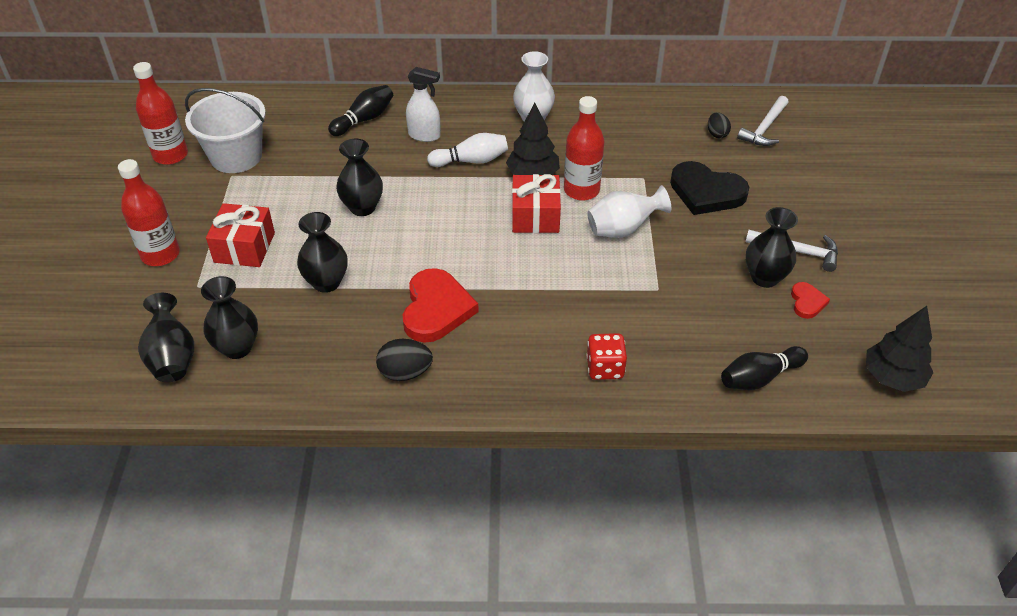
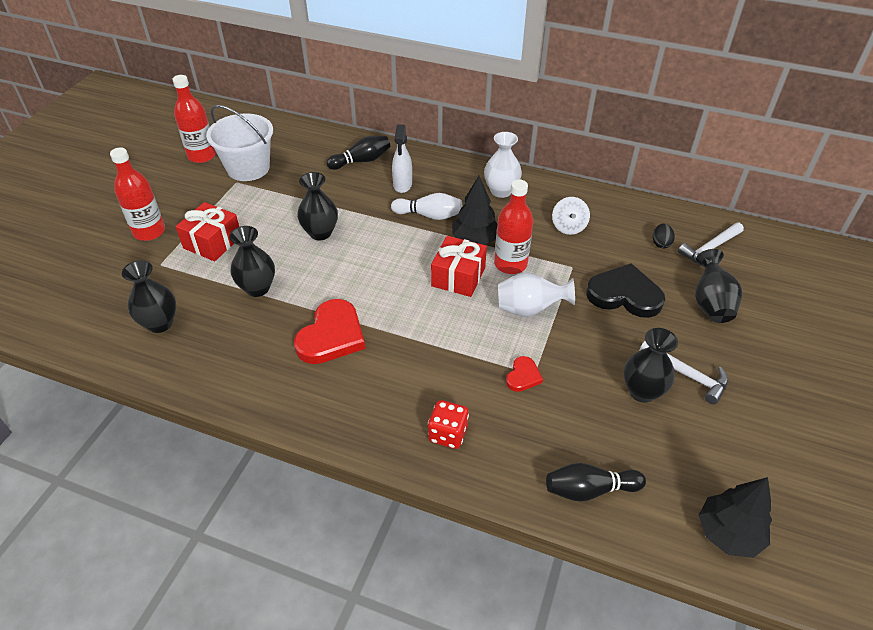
camera: 20 degrees right, 0 degrees up
black vase [138,293,194,382] -> black vase moved to [695,249,742,323]
black egg [376,339,433,381] -> none
white spray bottle [406,67,441,142] -> white spray bottle turned 60 degrees clockwise [392,124,412,193]
black heart [670,161,749,215] -> black heart turned 150 degrees clockwise [586,263,665,318]
red heart [791,282,830,319] -> red heart moved to [506,356,543,392]
none -> white spinning top [552,197,590,235]

